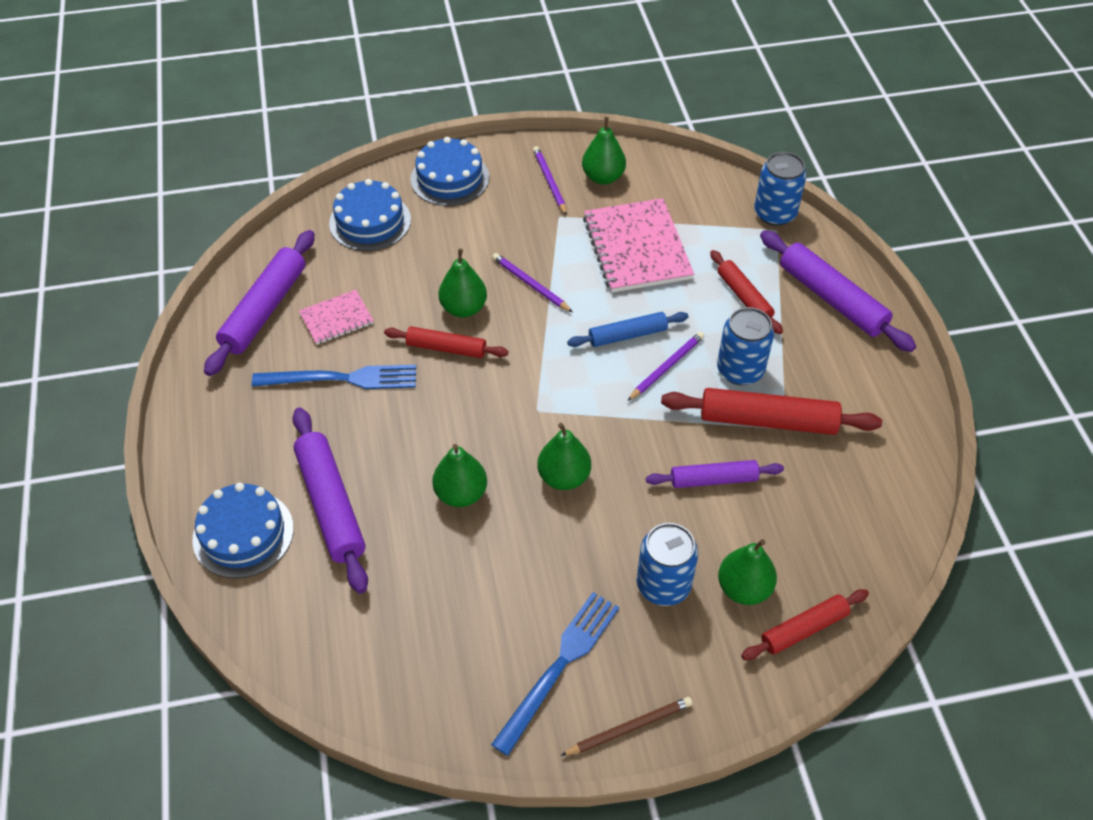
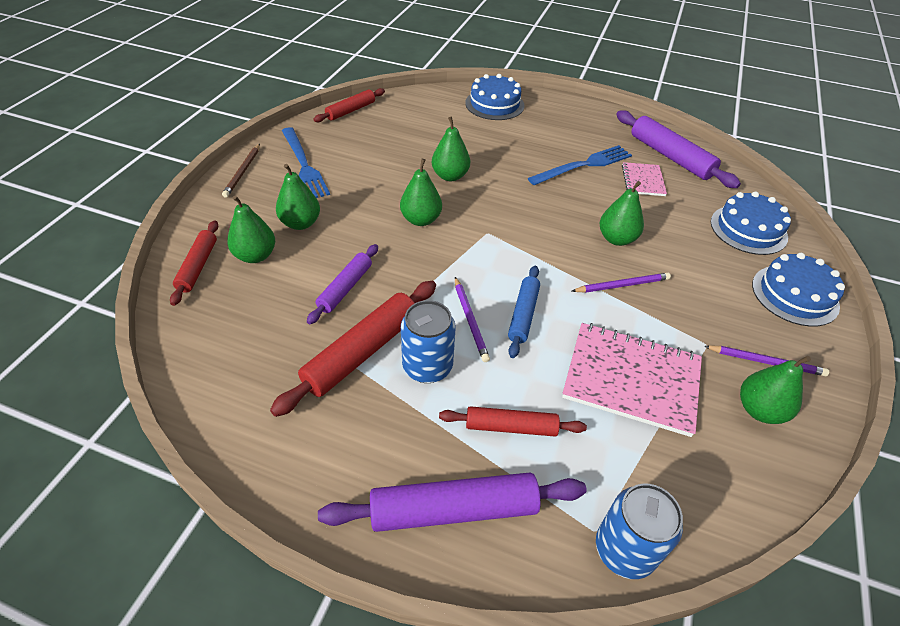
camera: 120 degrees right, 5 degrees down
blue fork [252,365,416,389] -> blue fork turned 150 degrees counterclockwise [528,145,632,185]
purple rolling pin [292,407,368,594] -> none
red rolling pin [384,326,508,358] -> red rolling pin moved to [313,88,385,122]
blue can [637,523,698,606] -> green pear [276,164,320,230]

